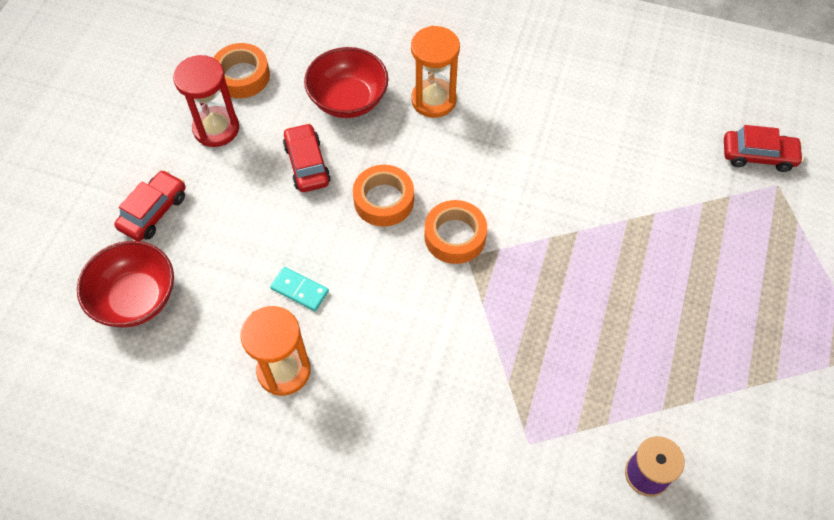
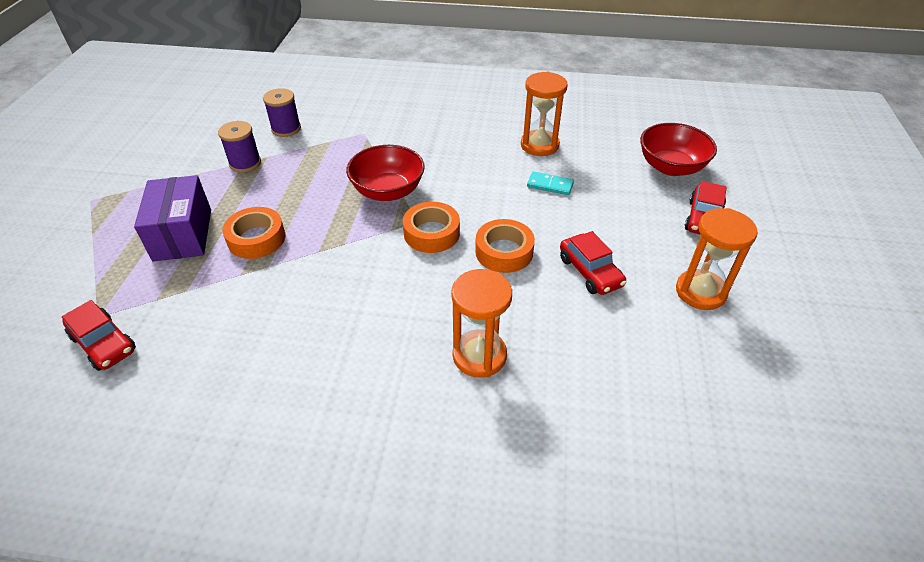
camera: 170 degrees right, 15 degrees down
red hourglass [173,55,239,147] -> orange hourglass [676,208,758,310]
orange tape [213,43,270,98] -> orange tape moved to [222,207,286,259]
red bowl [304,47,389,118] -> red bowl moved to [346,145,425,201]
red car [724,125,804,172] -> red car turned 135 degrees counterclockwise [62,300,136,371]
none -> purple box [134,175,211,261]
none -> purple spool [218,121,261,172]

